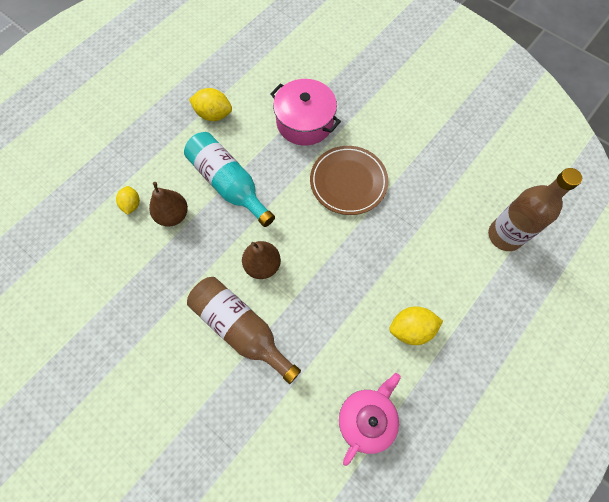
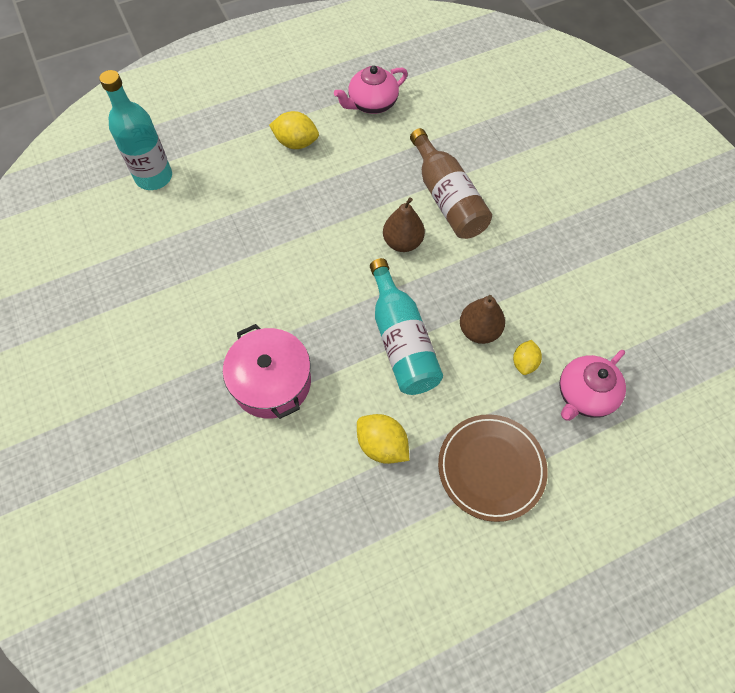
camera: 155 degrees left, 5 degrees down
brown plate [310,146,388,215] -> brown plate moved to [438,414,548,522]
brown bottle [488,168,582,251] -> turquoise bottle [99,70,172,190]
none -> pink teapot [559,350,626,421]

